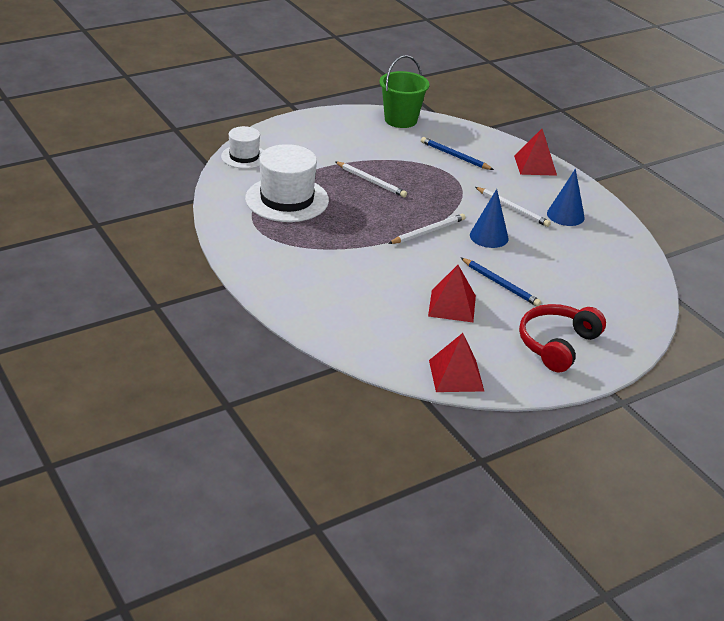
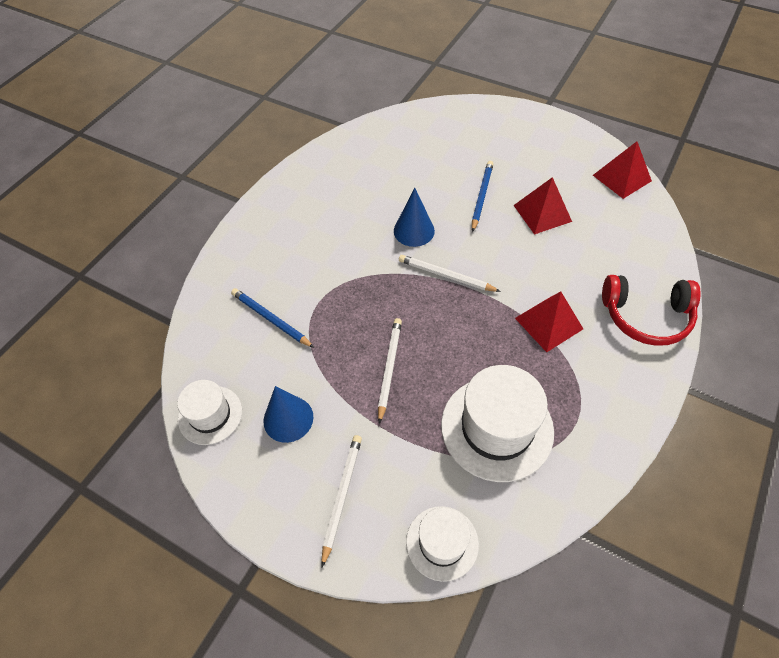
camera: 115 degrees left, 20 degrees up
green bucket [379,55,429,128] -> white hat [177,380,242,445]
blue pencil [421,137,494,170] -> blue pencil turned 120 degrees clockwise [231,288,314,348]
white pencil [475,187,551,227] -> white pencil moved to [321,435,362,567]
red pyramid [514,129,557,176] -> red pyramid moved to [515,292,583,352]
red headphones [519,304,606,372] -> red headphones moved to [602,275,701,346]
blue cone [547,169,585,226] -> blue cone moved to [264,386,313,443]

